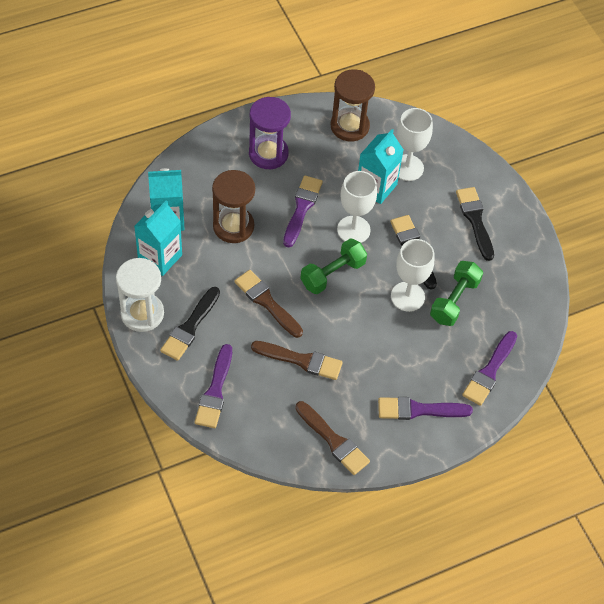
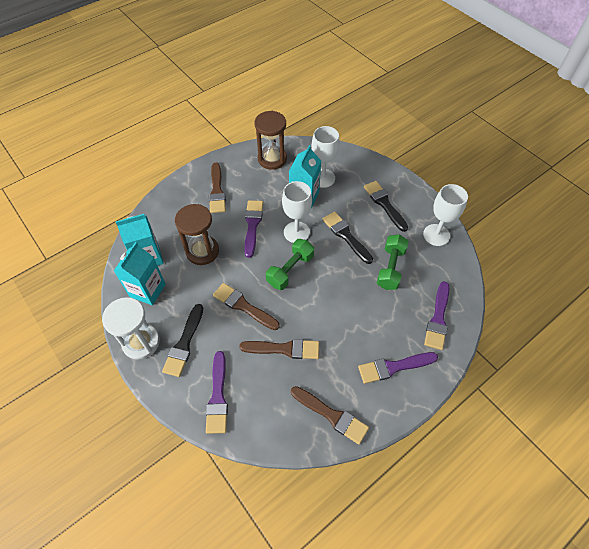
camera: 10 degrees left, 0 degrees up
purple hourglass [249,97,291,169] -> brown brush [209,163,226,213]
white goblet [391,239,434,312] -> white goblet moved to [423,184,468,246]

